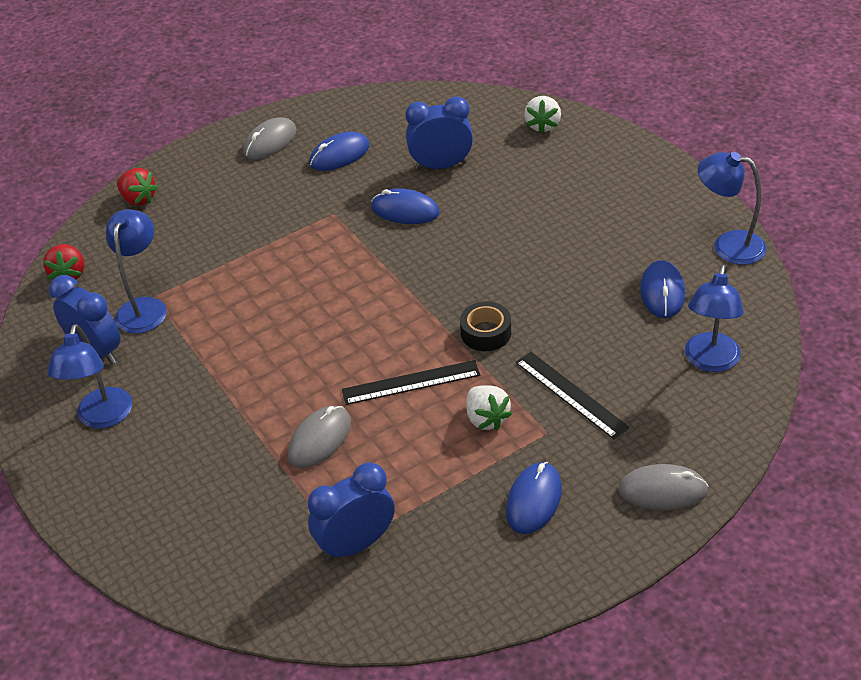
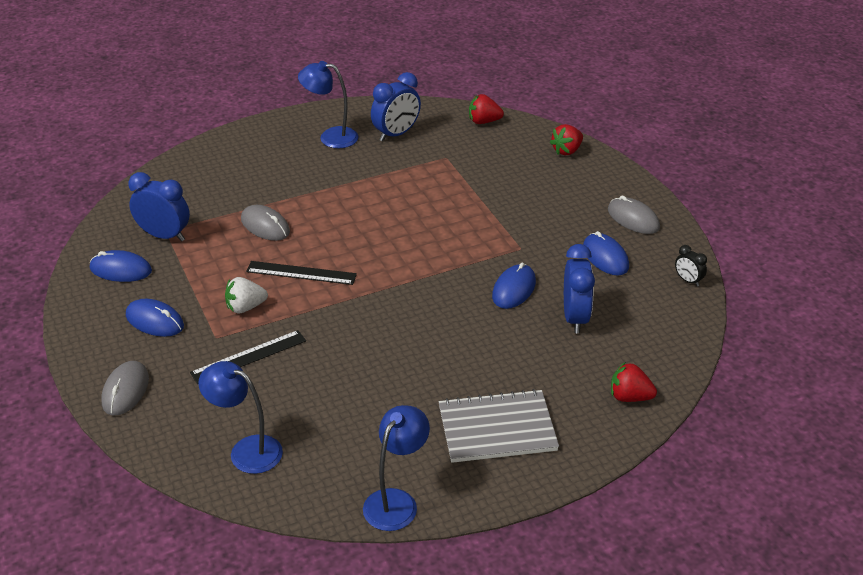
camera: 95 degrees right, 5 degrees down
blue lamp [106,209,167,334] -> none
blue clock [308,462,395,561] -> blue clock turned 45 degrees counterclockwise [128,172,190,241]
black ruler [342,360,480,405] -> black ruler turned 75 degrees counterclockwise [246,261,357,285]
black tape [460,301,511,351] -> none
white strawberry [524,96,561,134] -> red strawberry [611,362,657,402]
blue mouse [640,260,685,318] -> blue mouse moved to [90,250,152,282]
none -> grey notebook [439,389,559,463]
none -> black clock [675,245,707,286]

